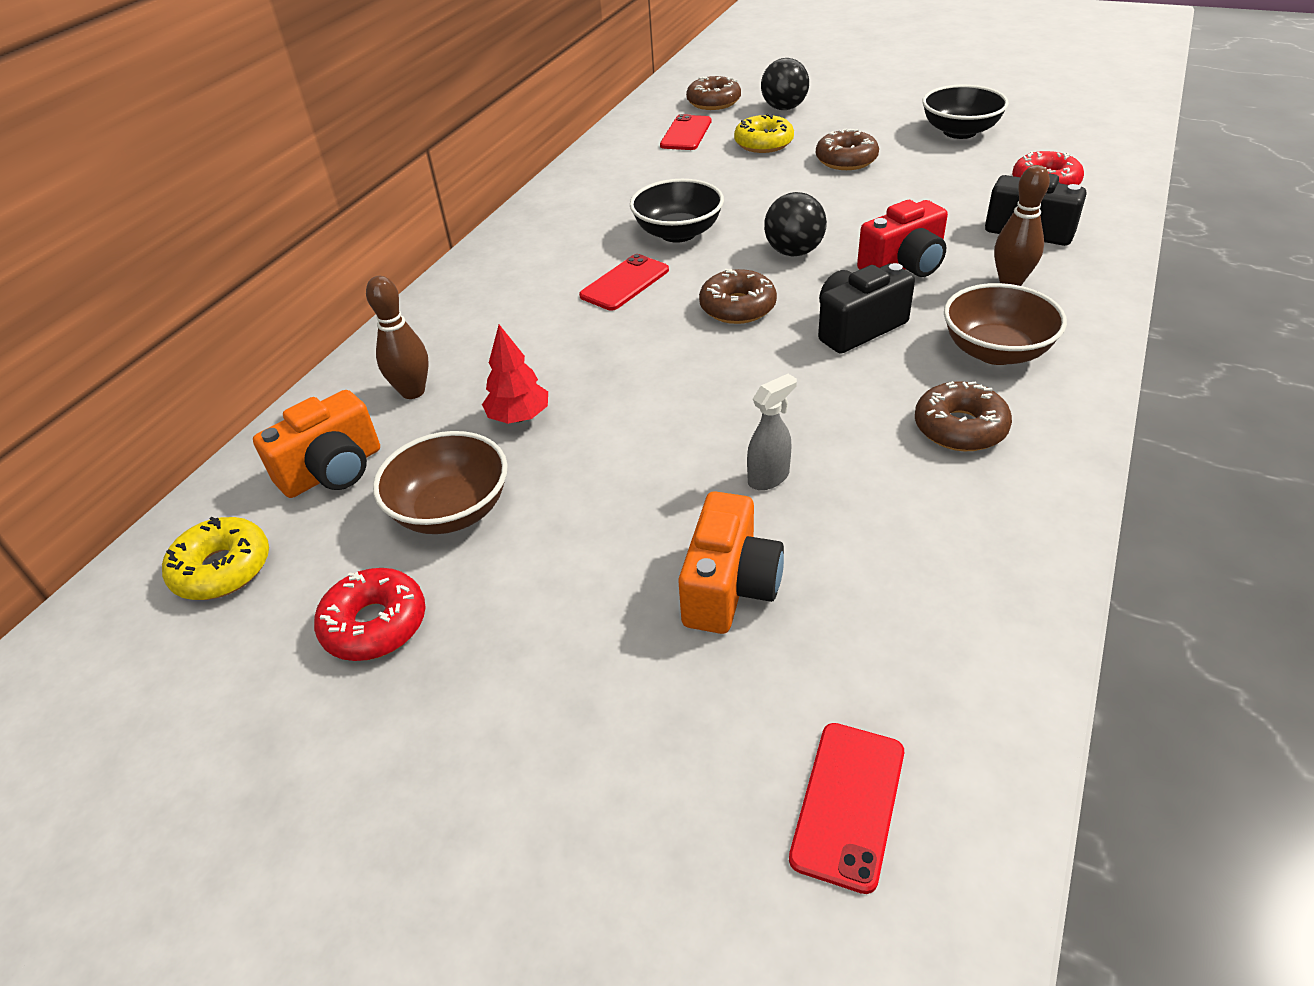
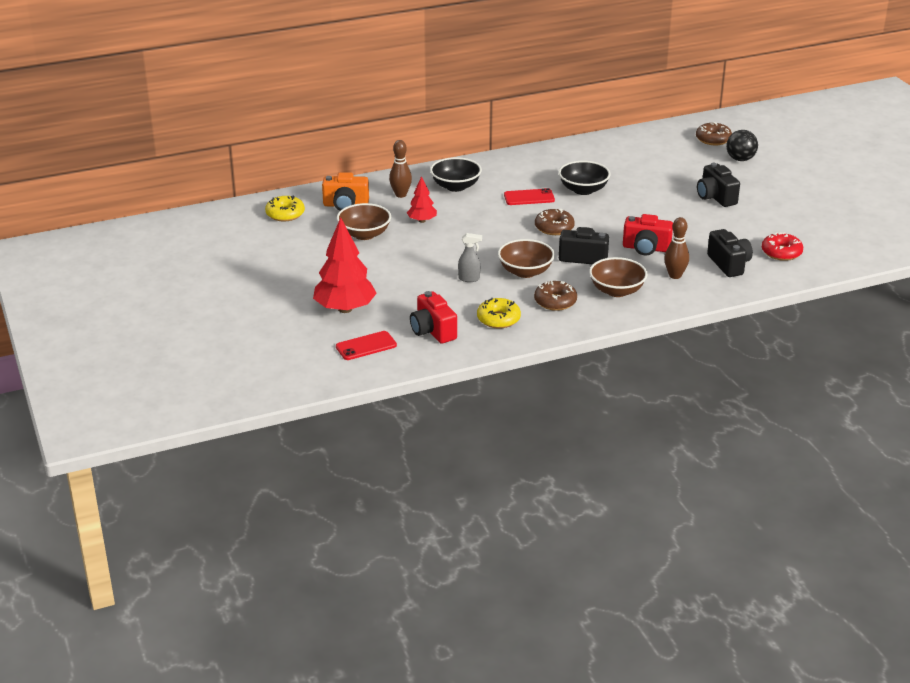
camera: 40 degrees right, 10 degrees down
red donut [314,568,426,661] -> none
red phone [660,114,711,150] -> none
orange camera [678,491,784,634] -> none
yellow donut [734,113,794,153] -> yellow donut moved to [477,298,521,328]
black ball [764,192,827,256] -> none
brown donut [816,129,879,170] -> black camera [697,163,740,207]
black bowl [922,85,1009,139] -> black bowl moved to [430,157,482,192]
none -> red tree [313,217,377,313]
none -> red camera [410,291,457,343]
none -> brown bowl [498,239,555,278]

